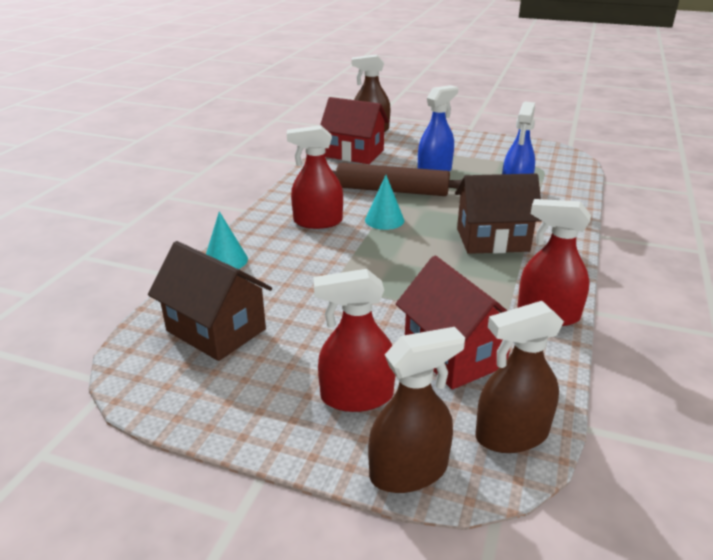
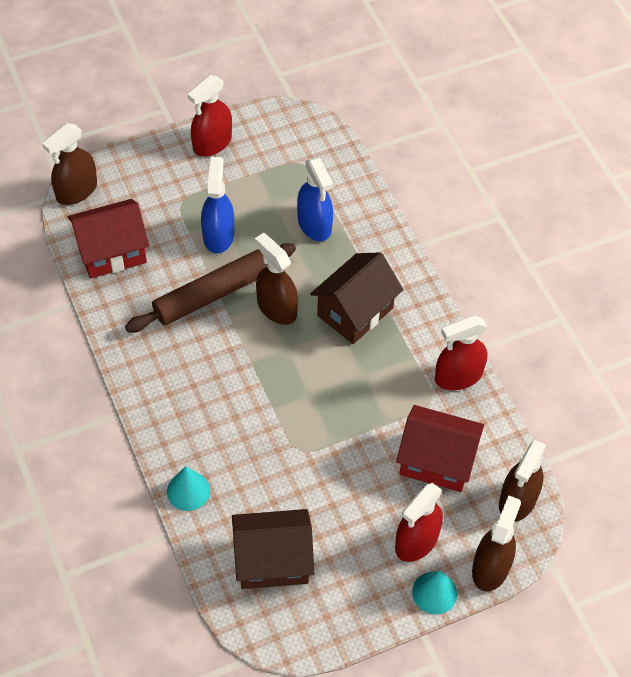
camera: 45 degrees left, 25 degrees up
red spray bottle [287,125,343,229] -> red spray bottle moved to [187,75,232,157]
turquoise cone [365,175,404,230] -> turquoise cone moved to [412,571,457,614]
none -> brown spray bottle [255,233,298,325]

